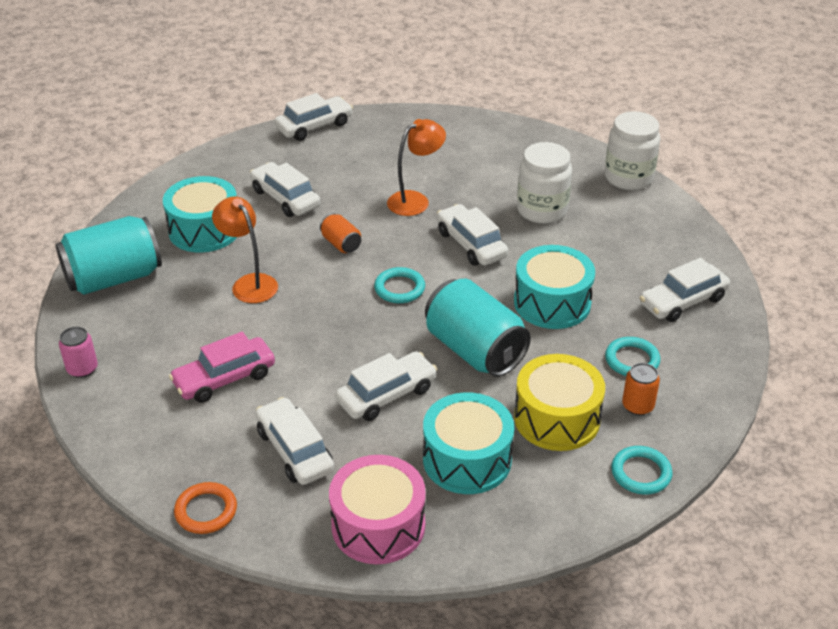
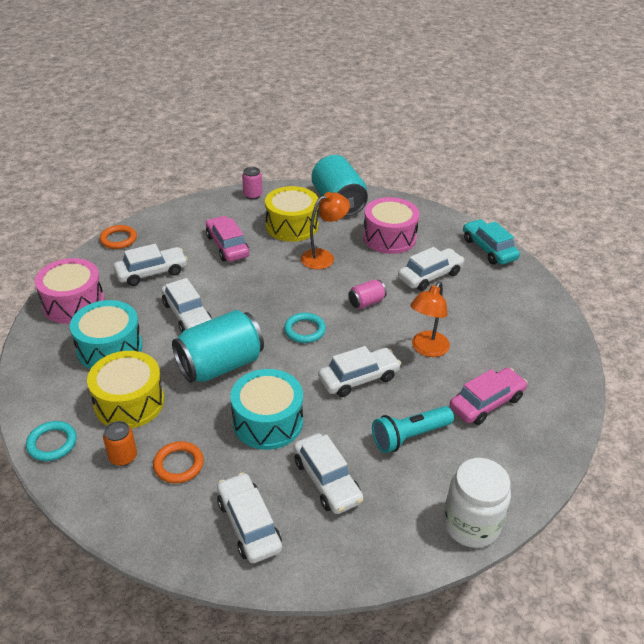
camera: 95 degrees right, 0 degrees up
turquoise drum [163,176,237,253] -> pink drum [363,197,420,254]
white car [274,93,353,141] -> white car moved to [293,433,363,514]
orange can [320,213,361,253] -> pink can [348,280,387,309]
orange lamp [387,119,446,216] -> orange lamp turned 60 degrees clockwise [410,281,450,357]
white jar [517,142,572,224] -> turquoise flashlight [372,406,454,453]
turquoise ring [605,337,660,376] -> orange ring [153,441,204,483]
none -> yellow drum [265,186,319,242]
none -> pink car [450,368,528,425]
none -> turquoise car [463,219,520,265]

